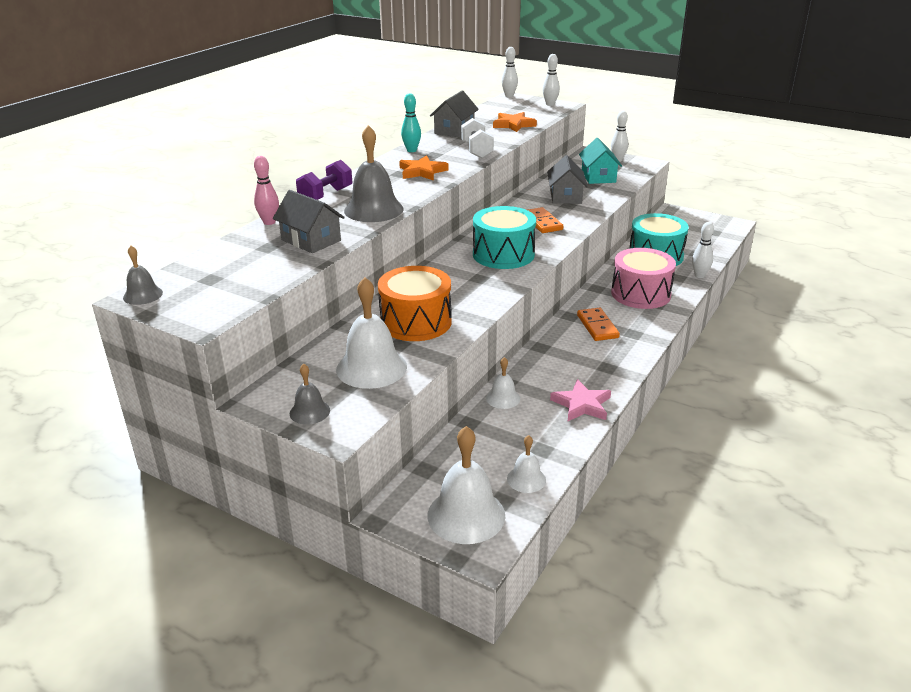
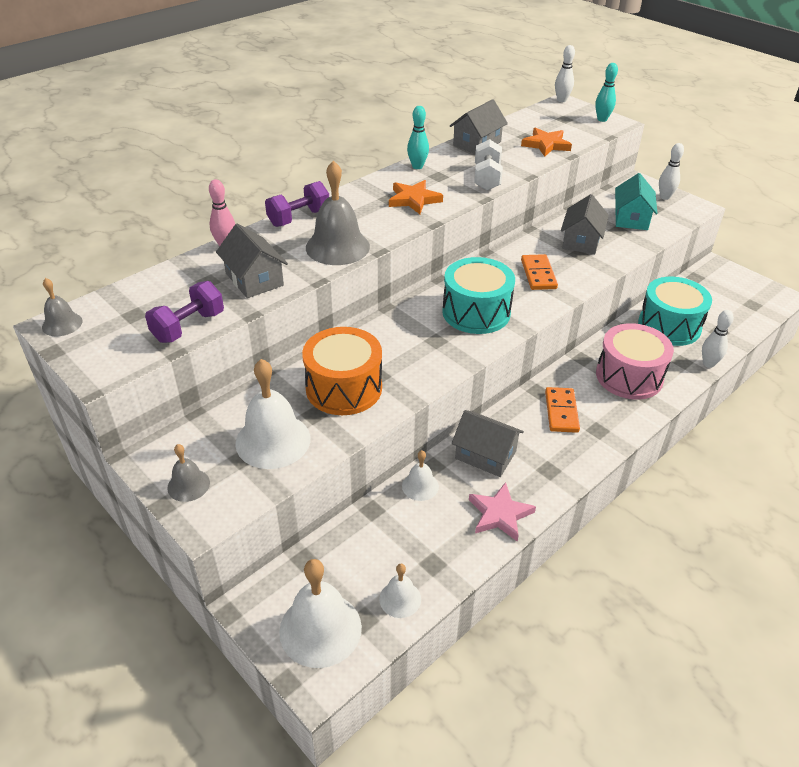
camera: 15 degrees right, 10 degrees up
white bowling pin [542,54,560,106] -> turquoise bowling pin [595,63,618,122]
none -> purple dumbbell [145,281,224,343]
none -> grey house [452,410,524,477]

